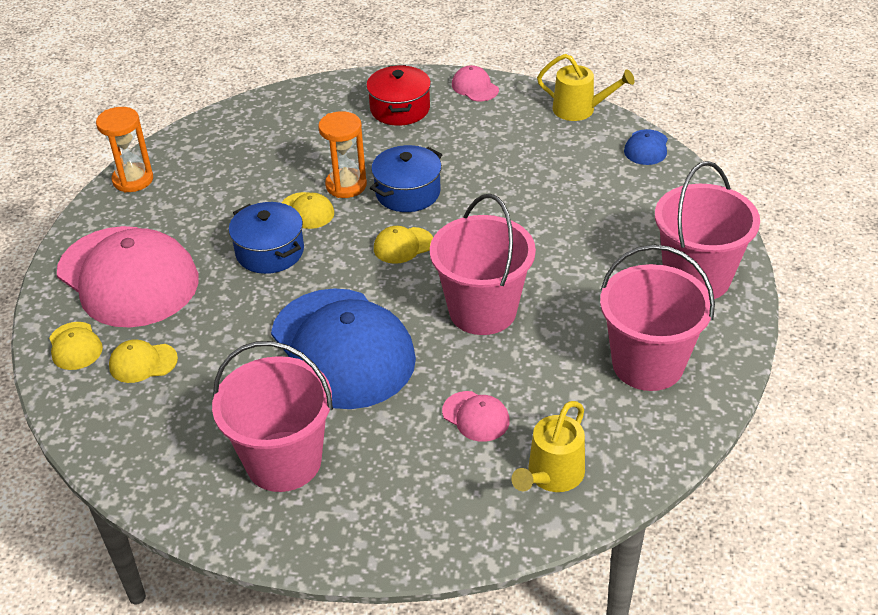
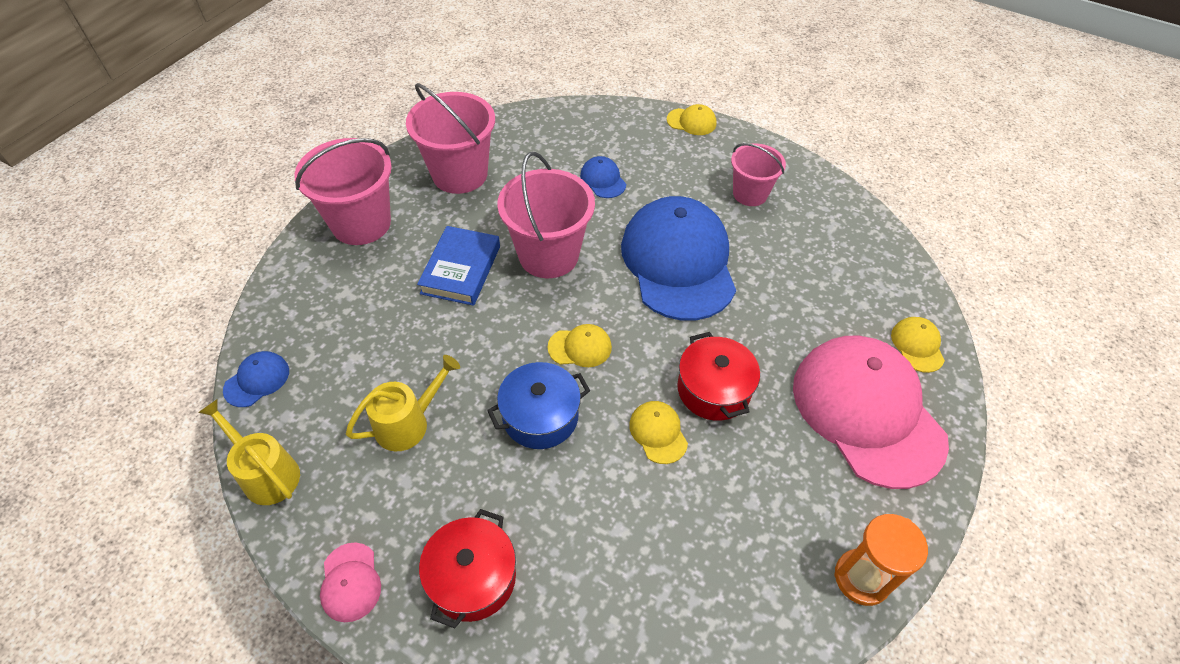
camera: 160 degrees left, 10 degrees up
yellow cap [109,339,178,383] -> yellow cap moved to [667,104,716,135]
pink bucket [212,341,333,492] -> pink bucket [731,143,786,206], size x0.62
blue pot [229,202,304,274] -> red pot [677,332,760,421]
orange hourglass [318,111,367,198] -> none
pink cap [442,391,510,442] -> blue cap [580,156,626,198]
yellow watering can [512,401,585,492] -> yellow watering can moved to [346,355,460,451]
none -> blue book [417,226,500,306]

